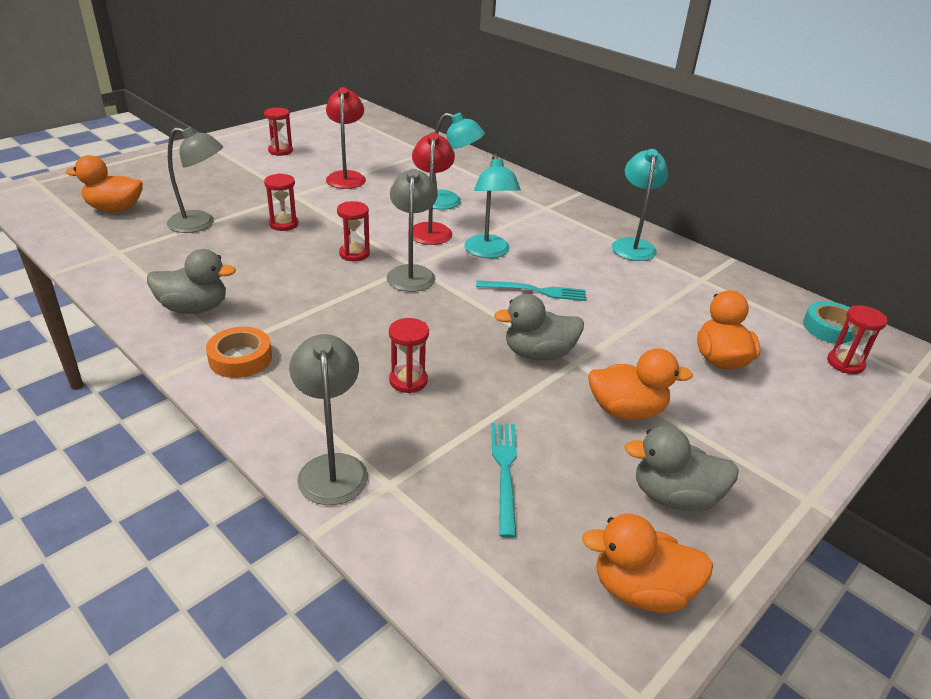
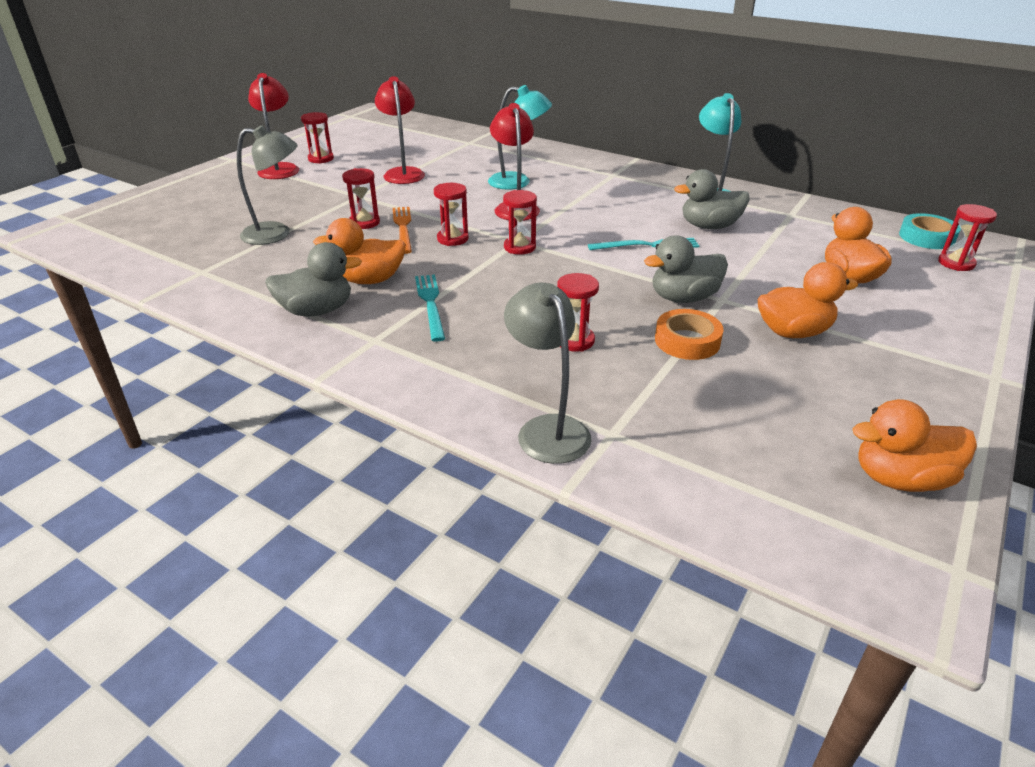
camera: 10 degrees left, 0 degrees up
orange duck [66,155,143,212] -> orange duck moved to [313,218,406,284]
orange tape [206,327,272,378] -> orange tape moved to [655,309,724,360]
grey lamp [386,169,437,292] -> red hourglass [503,190,537,255]
turquoise lamp [464,154,521,258] -> none
turquoise fork [492,423,517,538] -> turquoise fork moved to [415,274,445,342]
grey duck [624,426,739,511] -> grey duck moved to [674,169,749,229]
none -> red lamp [248,73,299,179]
none -> orange fork [393,207,412,254]

